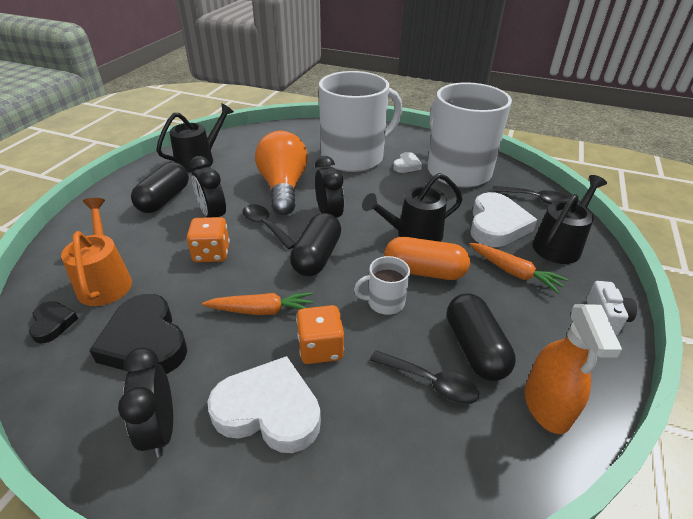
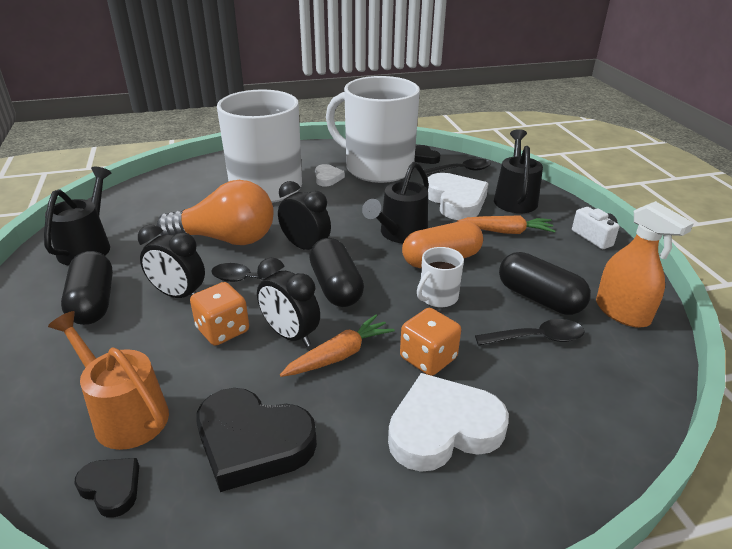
camera: 35 degrees left, 5 degrees down
black clock [118,347,173,458] -> black clock moved to [257,257,320,347]
orange light bulb [255,131,308,215] -> orange light bulb turned 135 degrees clockwise [157,180,274,245]
none -> black heart [414,145,440,164]

